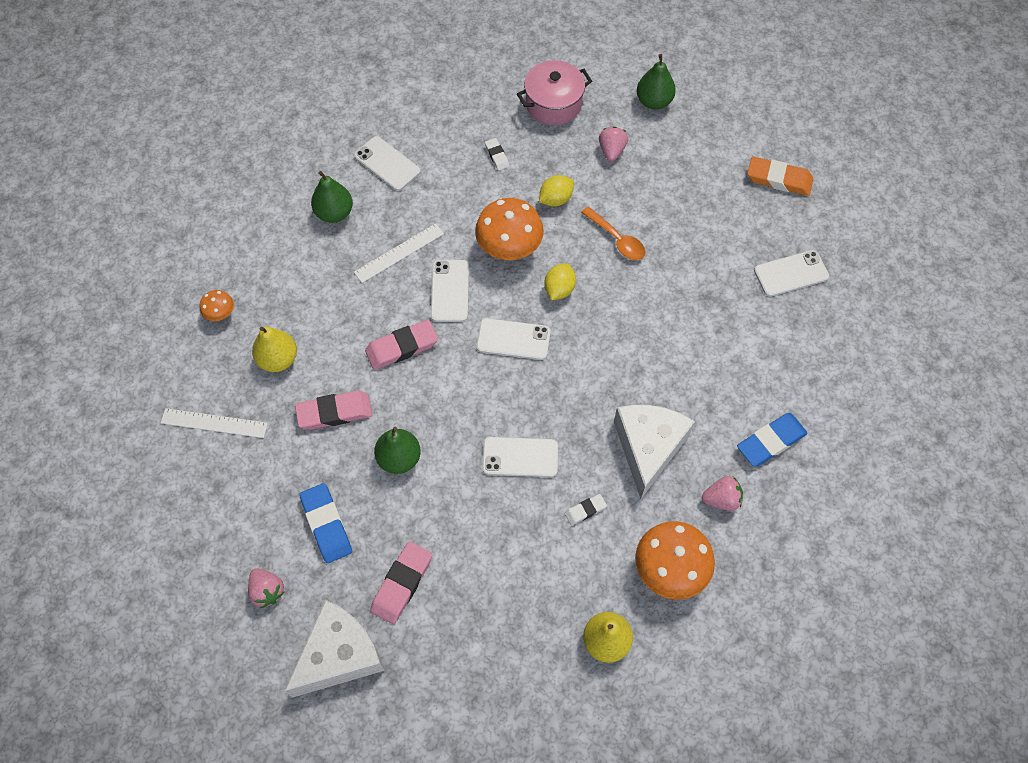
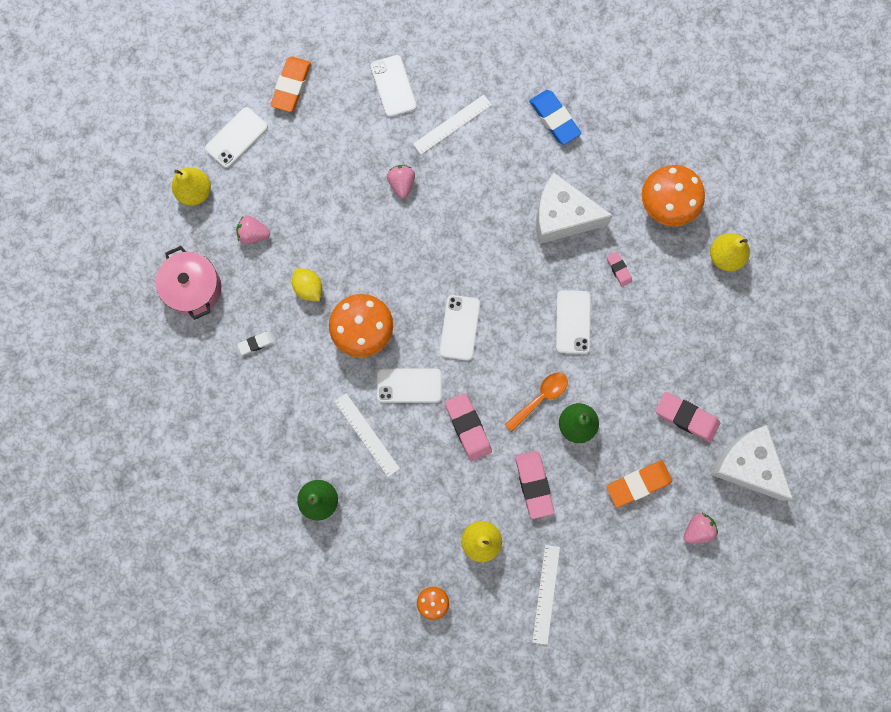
camera: 90 degrees left, 15 degrees up
blue eraser [299,483,352,563] -> orange eraser [606,460,672,508]
white phone [354,136,420,191] -> white phone moved to [205,107,268,168]
yellow lemon [544,263,576,300] -> none
white eraser [565,494,607,525] -> pink eraser [607,251,632,287]
orange spoon [581,207,645,260] -> orange spoon moved to [505,372,568,432]
green pear [637,54,676,110] -> yellow pear [172,168,211,206]
pink strawberry [702,476,743,511] -> pink strawberry moved to [387,165,415,199]
none -> white ruler [413,95,492,154]

